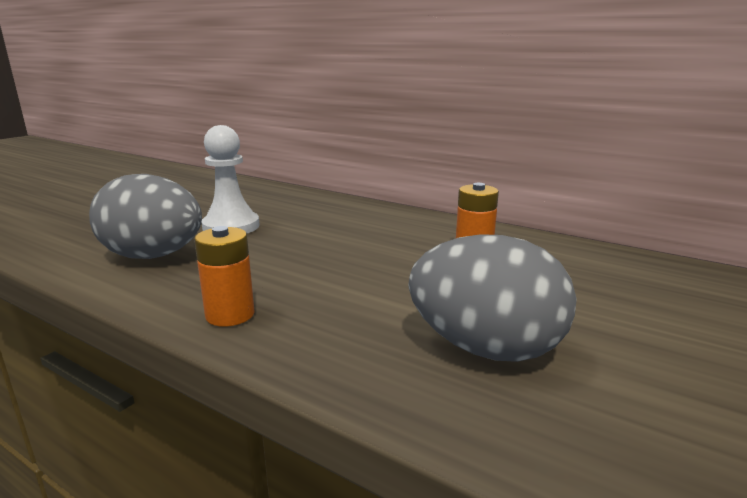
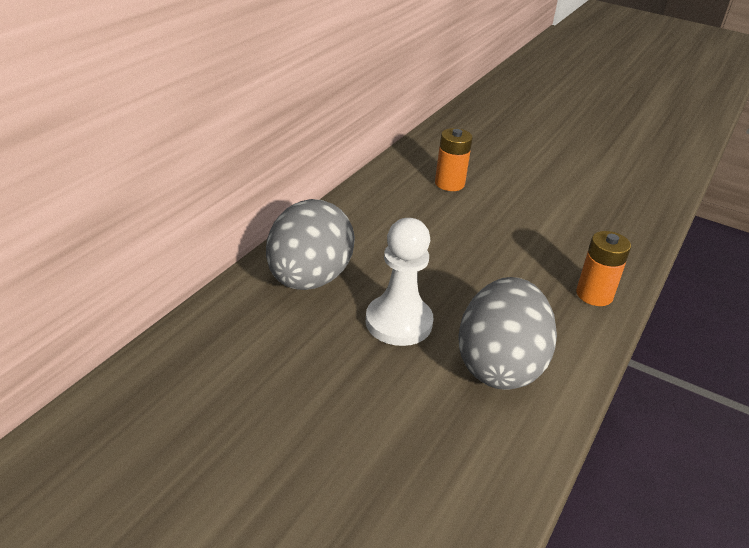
camera: 95 degrees left, 15 degrees up
grey egg [408,234,576,362] -> grey egg moved to [266,199,355,290]

